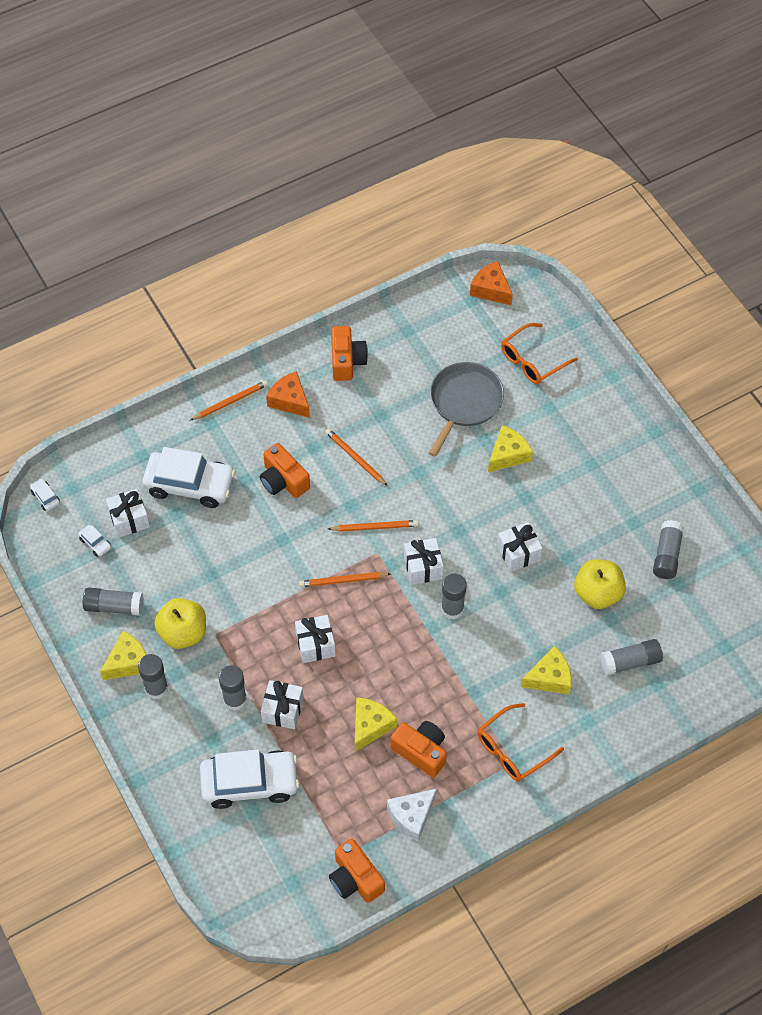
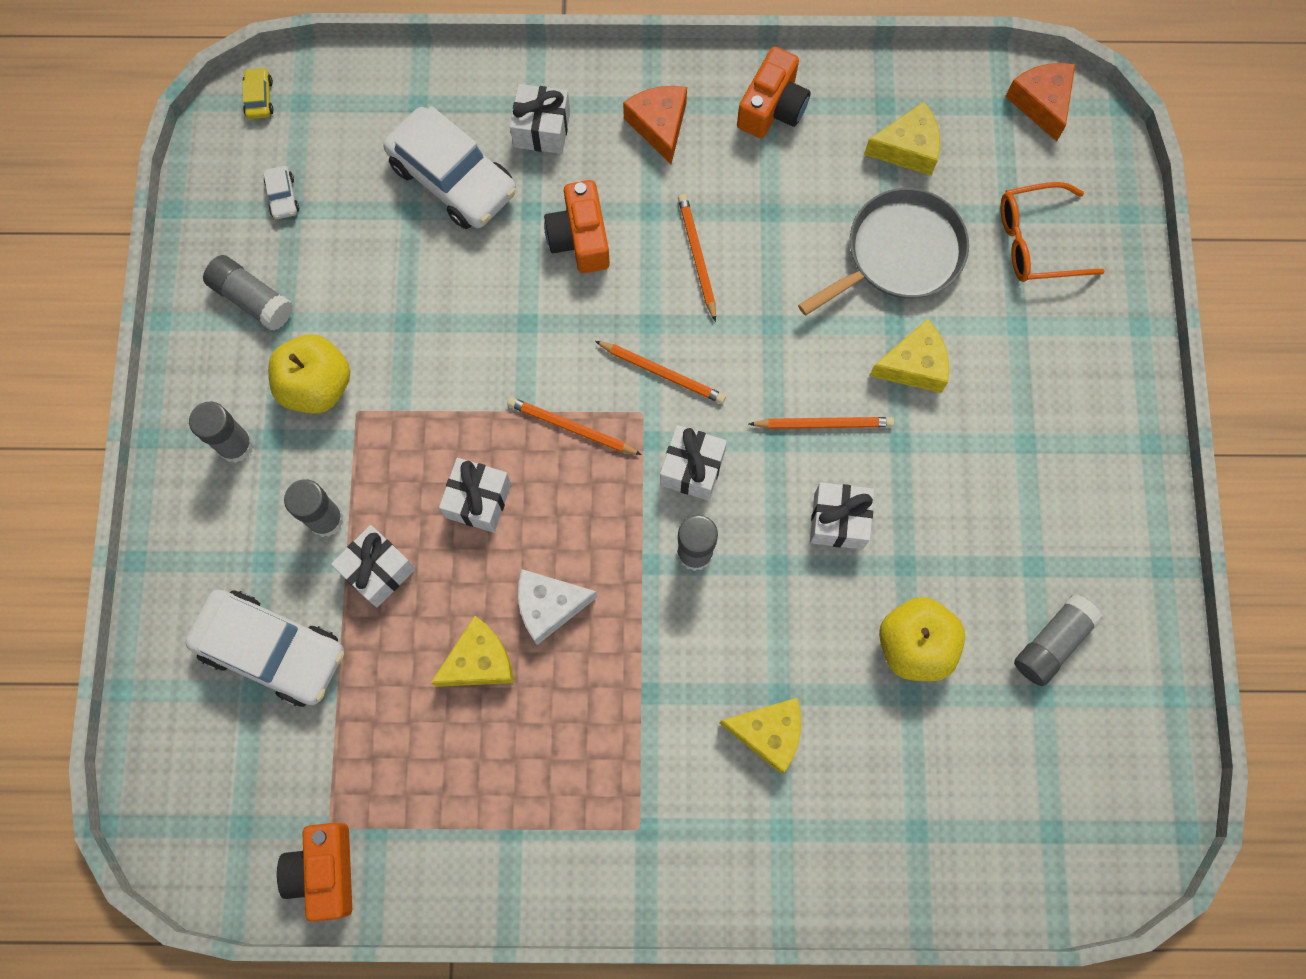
camera: 30 degrees right, 15 degrees up
white car [30,478,60,511] -> yellow car [243,67,274,119]
yellow cheese [100,631,147,680] -> yellow cheese moved to [864,102,940,176]
white gift [106,489,150,538] -> white gift moved to [510,84,570,154]
orange pencil [191,380,268,420] -> orange pencil moved to [749,417,894,429]
white cheese [387,789,437,842] -> white cheese moved to [518,569,597,645]
orange camera [391,721,447,777] -> none
orange glasses [478,703,564,782] -> none
grey glue stick [600,639,663,675] -> none

